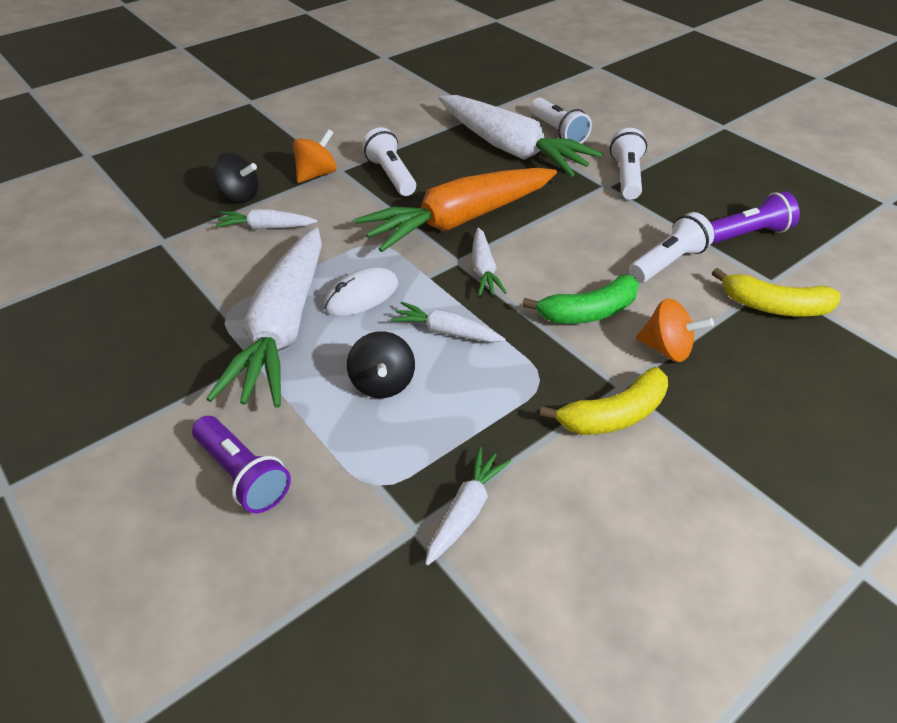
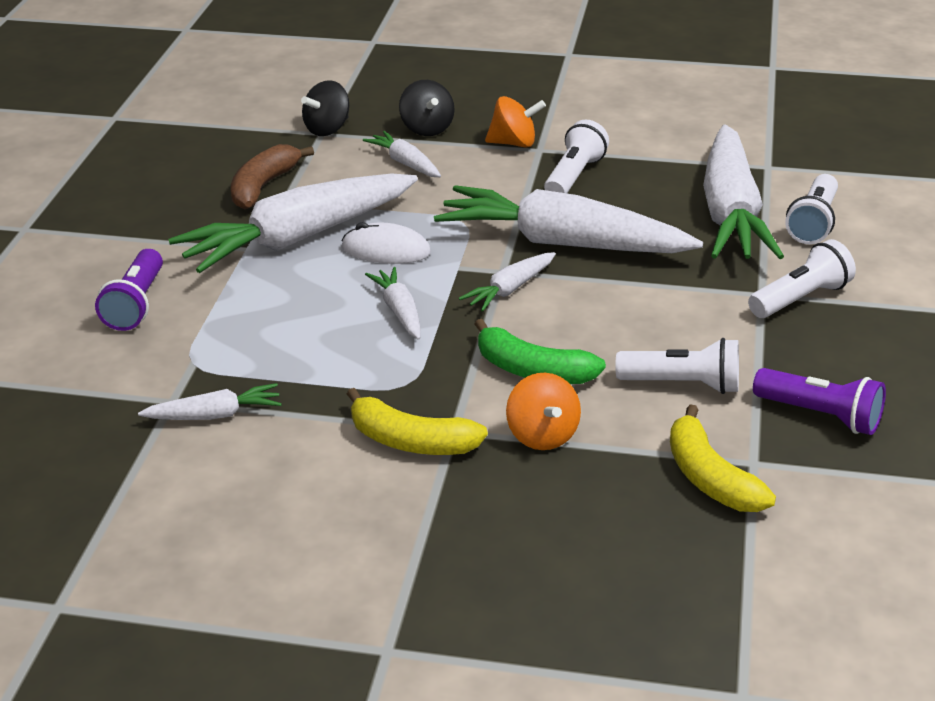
camera: 50 degrees right, 10 degrees down
black spinning top [347,331,415,398] -> black spinning top moved to [301,80,349,136]
orange carrot [355,168,557,252] -> white carrot [434,185,703,253]
none -> brown banana [231,144,314,209]

